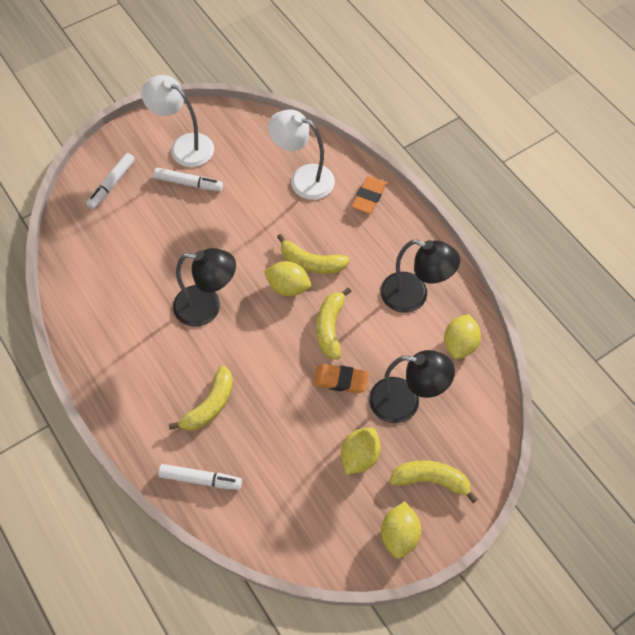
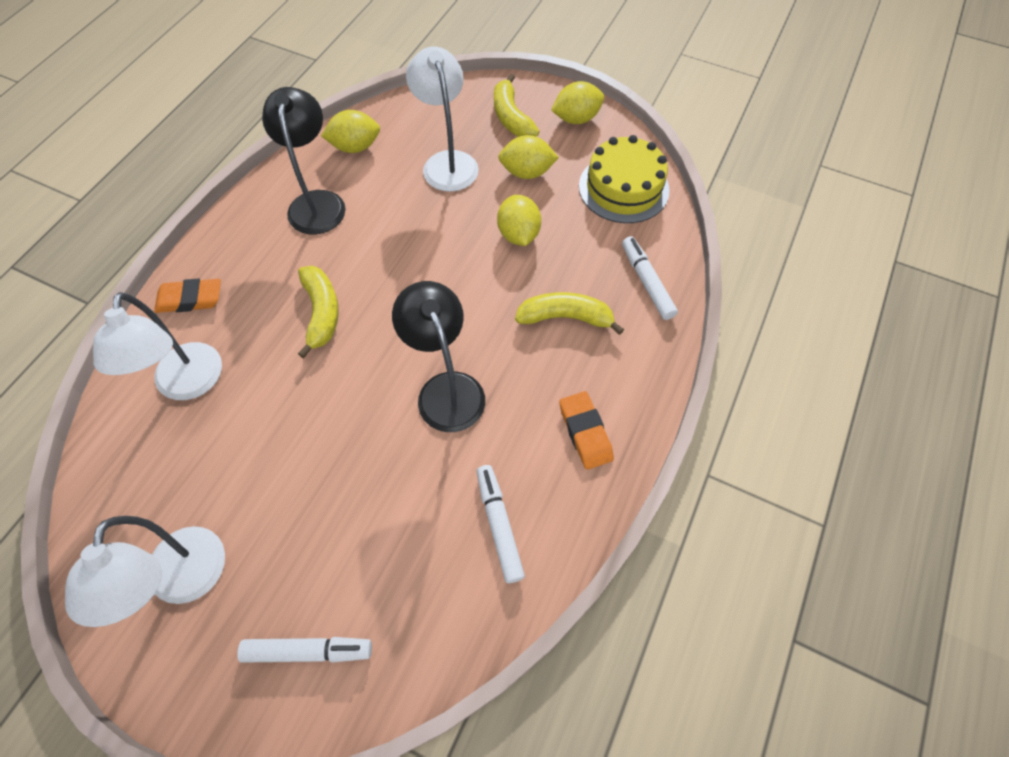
camera: 120 degrees left, 0 degrees up
white marker [154,168,223,191] -> white marker moved to [476,465,525,583]
yellow lemon [264,261,311,296] -> yellow lemon moved to [497,195,541,246]
orange eraser [313,364,369,393] -> orange eraser moved to [559,391,614,470]
yellow banana [316,287,352,360] -> none
black lamp [369,350,455,423] -> white lamp [406,46,479,192]
none -> yellow cake [579,135,670,223]

